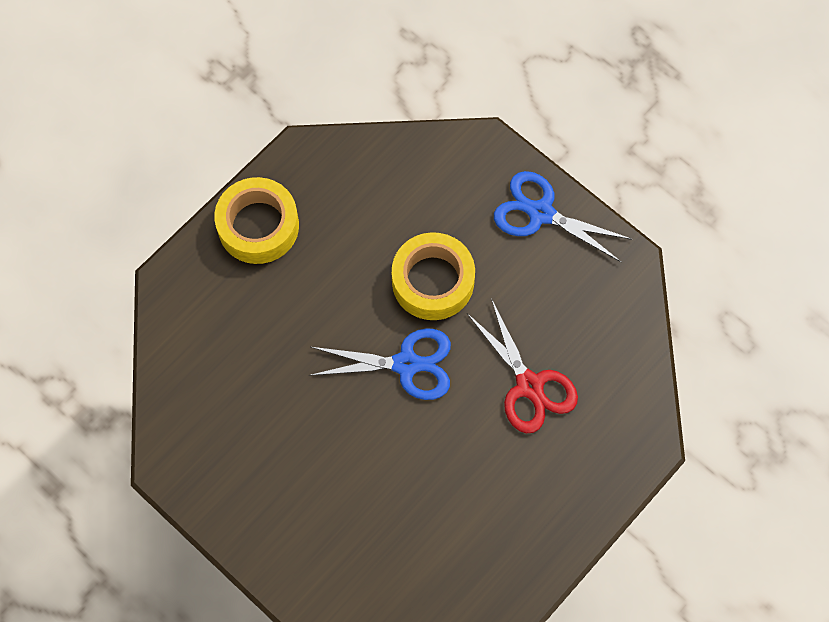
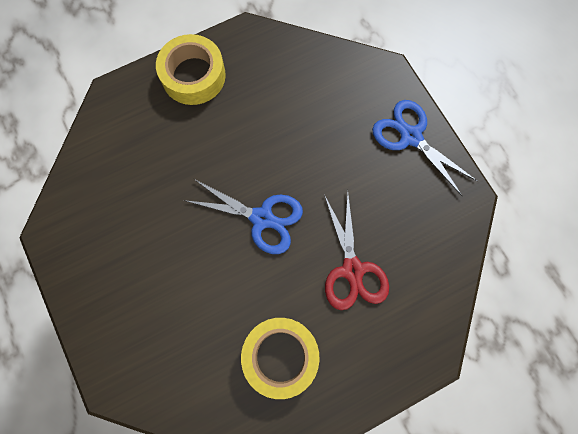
camera: 20 degrees right, 5 degrees up
yellow tape [392,232,475,320] -> yellow tape moved to [241,318,319,399]

